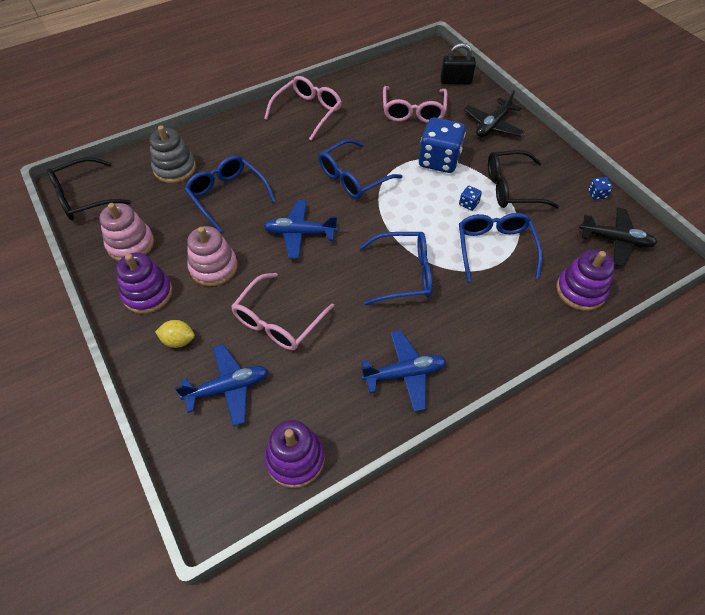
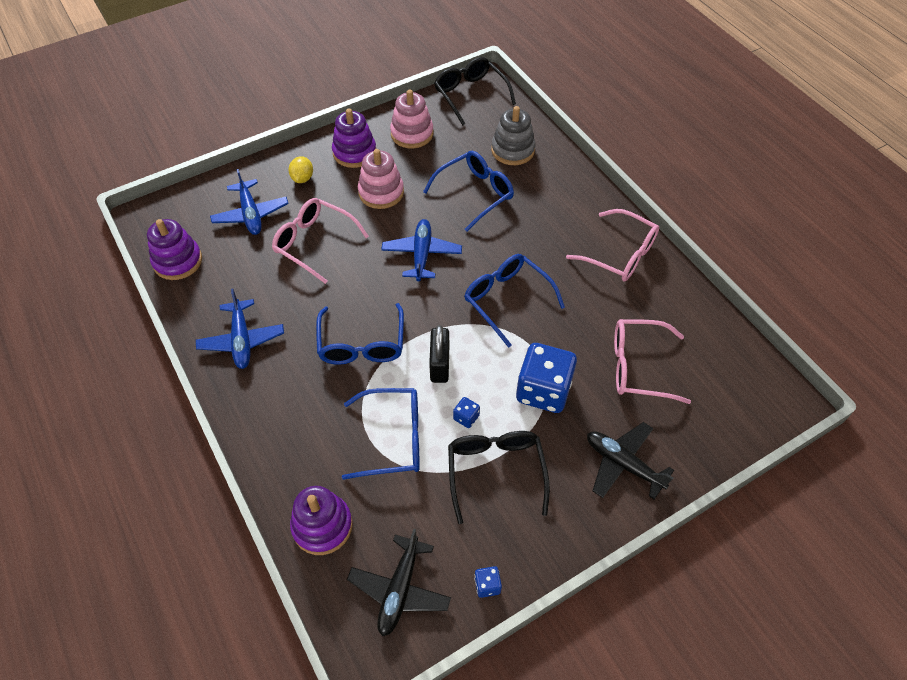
camera: 90 degrees right, 0 degrees up
black padlock [441,43,476,85] -> black padlock moved to [429,325,449,383]

